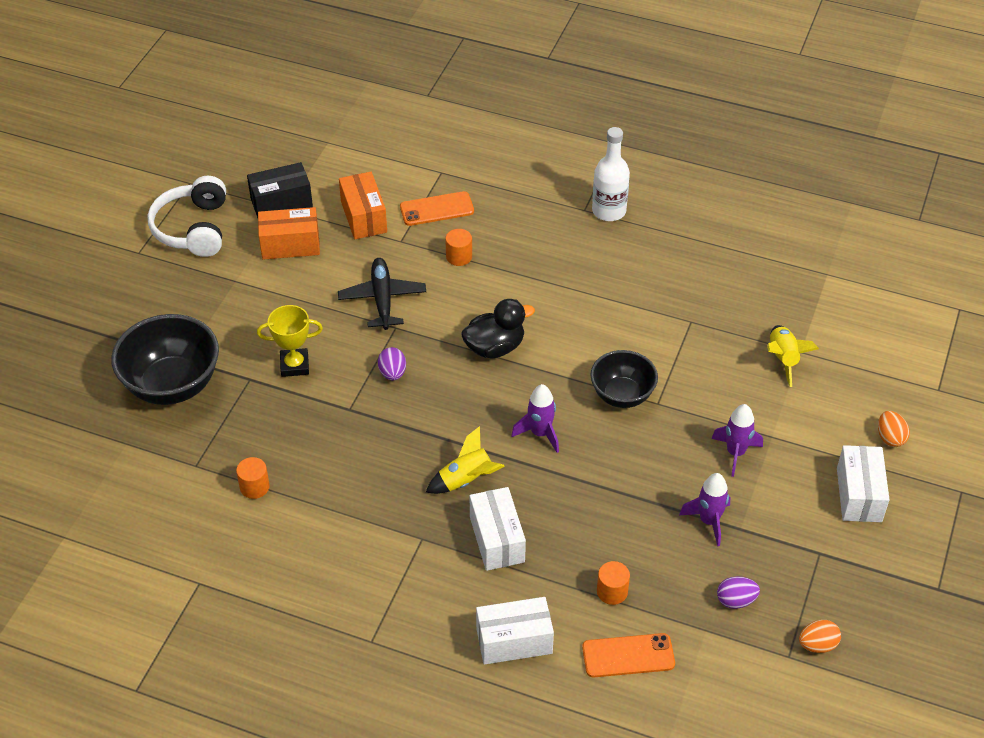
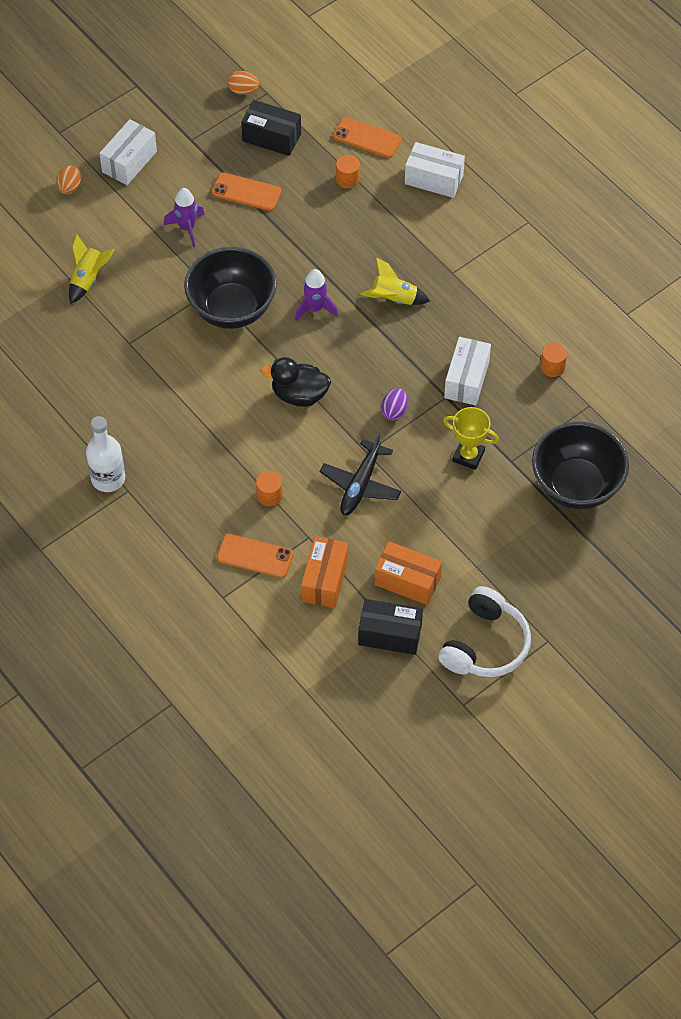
camera: 150 degrees left, 10 degrees up
white box [469,487,526,571] -> white box moved to [444,337,491,406]
black bowl [590,350,658,408] -> black bowl [184,247,277,329], size x1.58
purple rocket [679,473,731,546] -> orange phone [212,173,281,211]
purple egg [717,576,760,609] -> black box [241,100,301,156]

